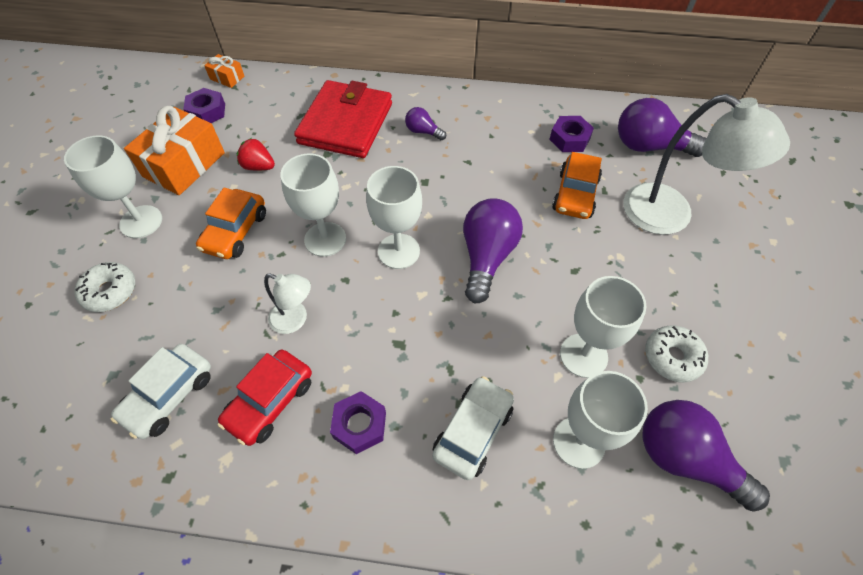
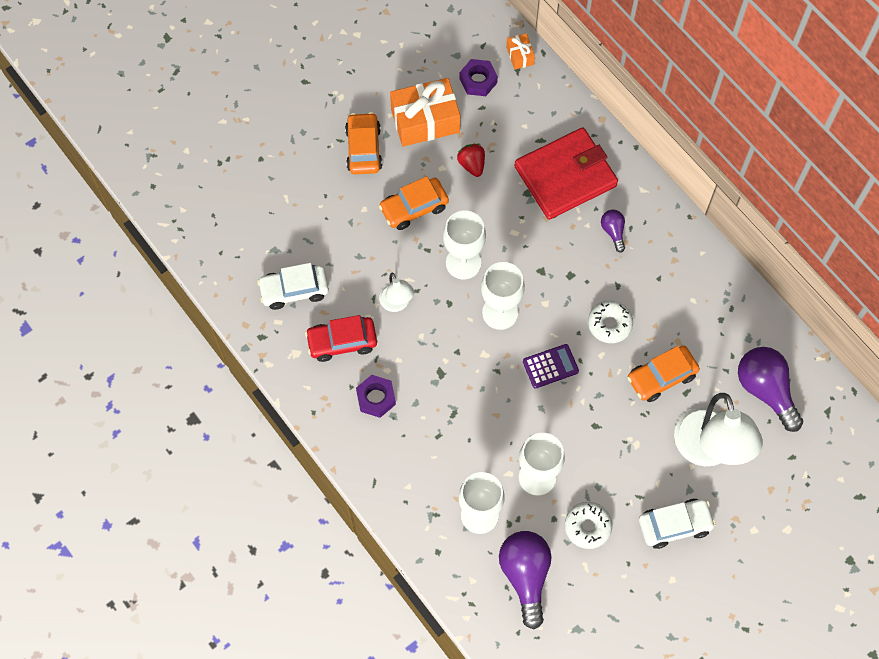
camera: 45 degrees right, 10 degrees up
white goblet [64,135,162,238] -> orange car [345,112,382,174]
white donut [75,262,135,312] -> white donut moved to [588,300,633,343]
white car [432,376,514,480] -> white car moved to [639,499,716,549]
purple light bulb [463,198,523,303] -> purple calculator [523,344,579,389]
purple nut [549,116,594,152] -> none

